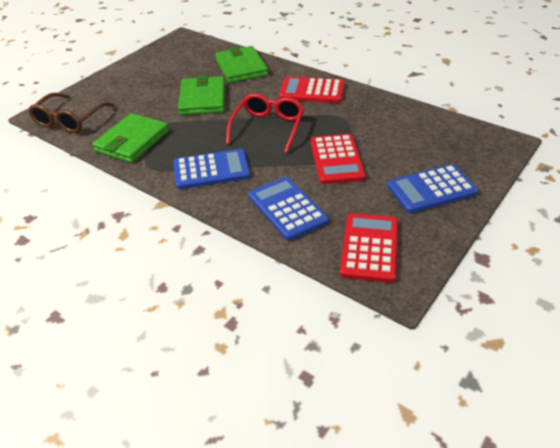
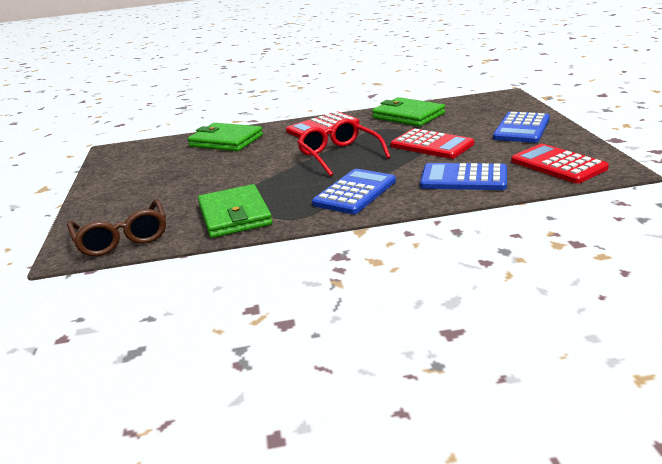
camera: 45 degrees left, 15 degrees down
green wallet [178,75,225,115] -> green wallet moved to [372,97,445,127]

